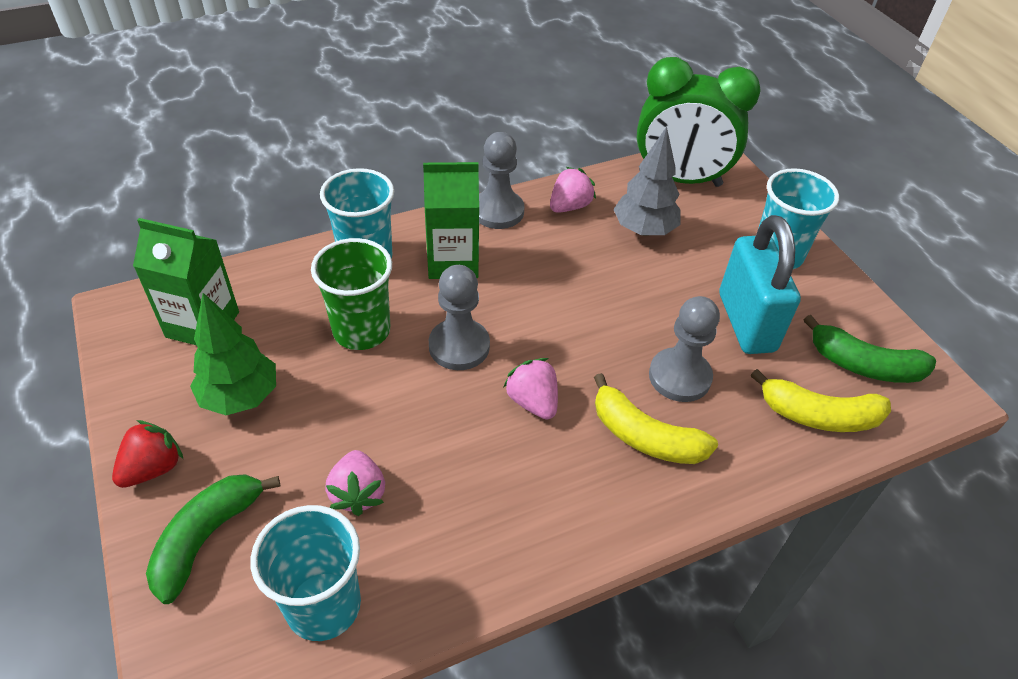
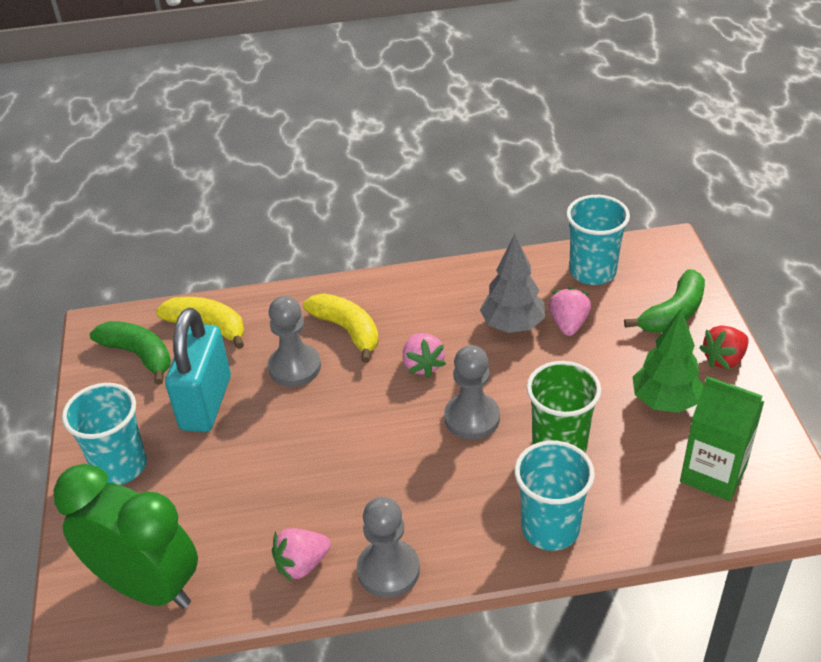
camera: 160 degrees left, 5 degrees down
green carton [423,162,479,279] -> none
grey tree [613,127,681,236] -> grey tree moved to [480,234,545,333]

